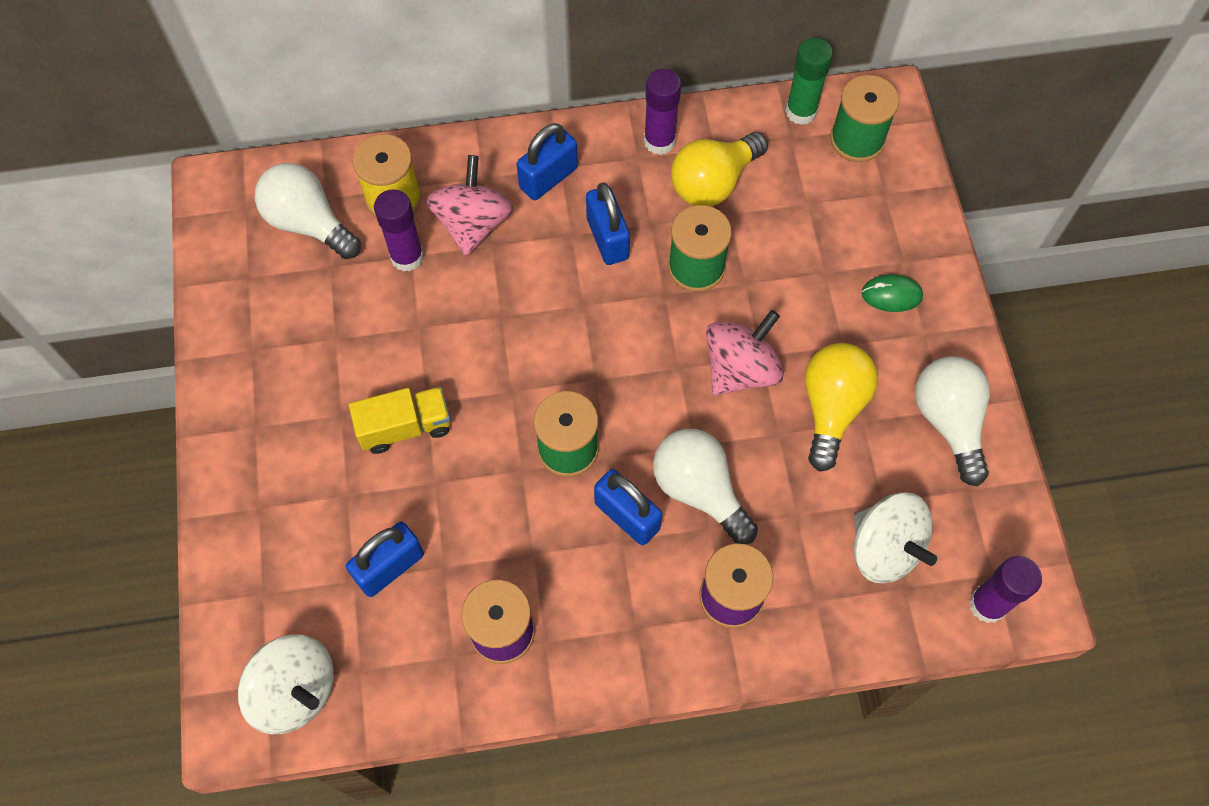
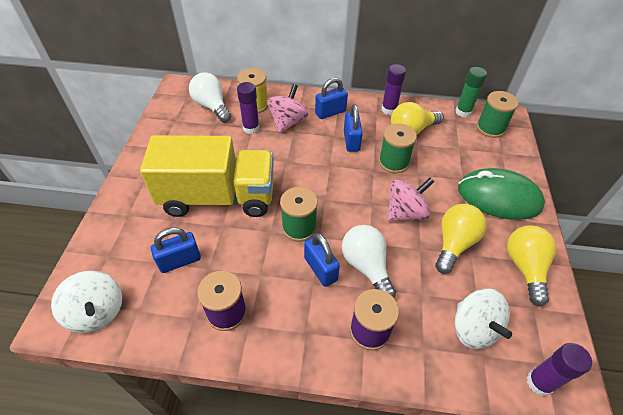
camera: 15 degrees right, 15 degrees down
yellow truck [349,387,450,454] -> yellow truck [140,135,274,217], size x2.28
green mouse [862,274,923,312] -> green mouse [458,168,545,220], size x2.42
white light bulb [915,356,990,486] -> yellow light bulb [507,225,556,306]

